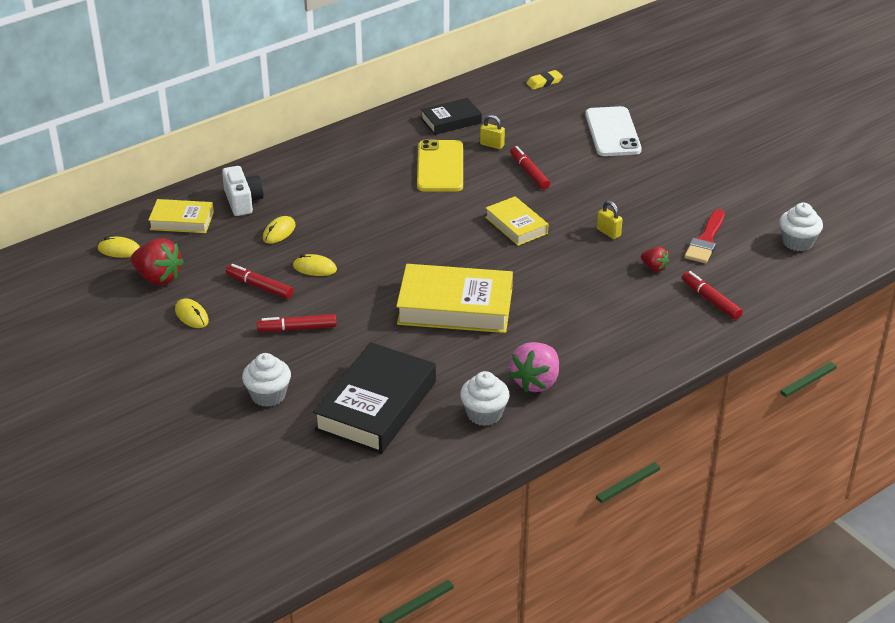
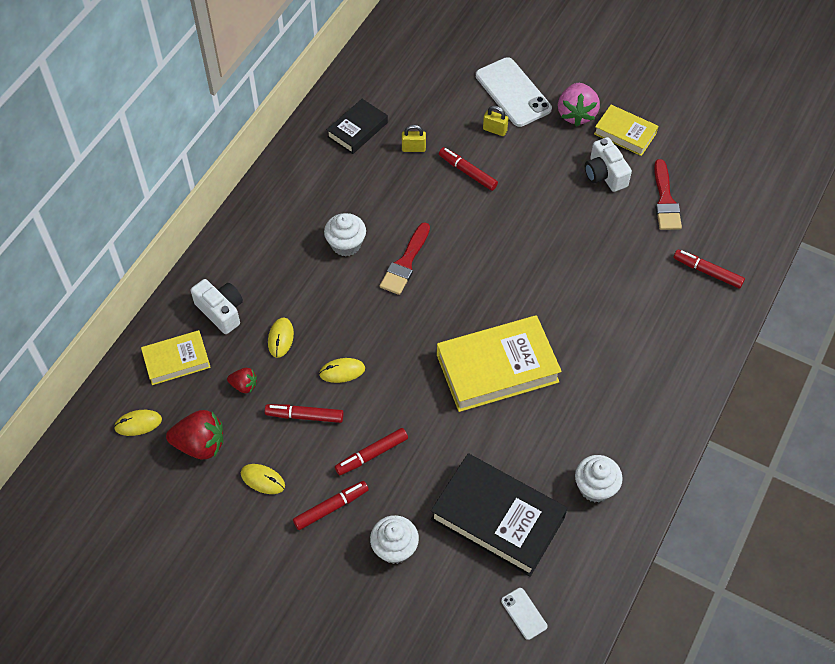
camera: 25 degrees left, 20 degrees up
black book [313,342,436,454] -> black book turned 60 degrees counterclockwise [431,453,567,577]
yellow phone [417,139,463,192] -> none
yellow book [485,196,548,246] -> yellow book moved to [594,105,658,156]
pink strawberry [509,342,559,392] -> pink strawberry moved to [558,83,600,126]
yellow eraser [526,70,563,90] -> none
yellow padlock [597,201,623,239] -> yellow padlock moved to [483,105,509,136]
red strawberry [641,247,669,272] -> red strawberry moved to [227,368,257,393]
white cupcake [779,203,823,251] -> white cupcake moved to [324,213,366,256]
none -> red marker [293,481,369,530]
none -> red brush [380,222,430,295]
none -> white phone [501,588,547,640]
none -> white camera [585,137,632,192]

